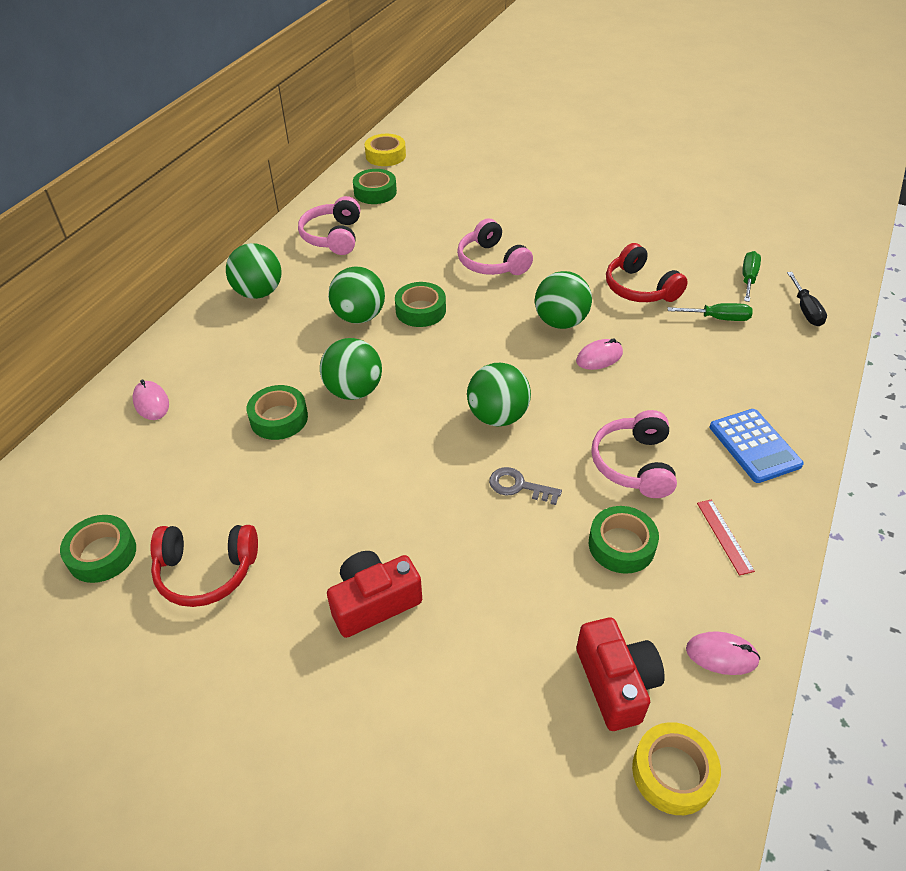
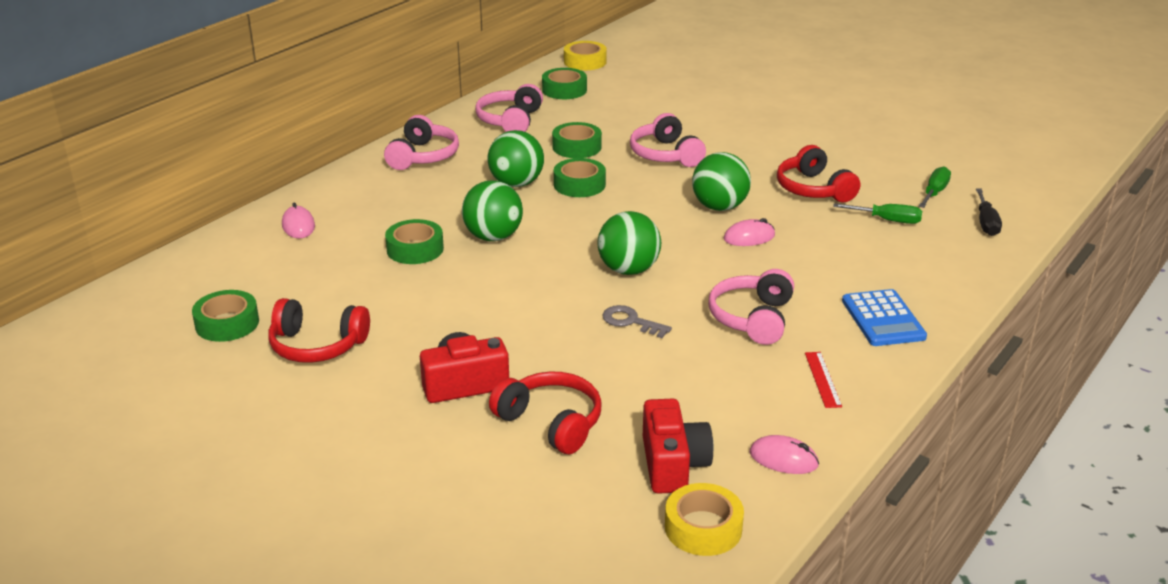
camera: 10 degrees right, 15 degrees down
green ball [226,243,281,299] -> pink headphones [384,115,459,170]
green tape [589,506,659,574] -> green tape moved to [552,122,602,158]
none -> red headphones [489,371,602,454]

